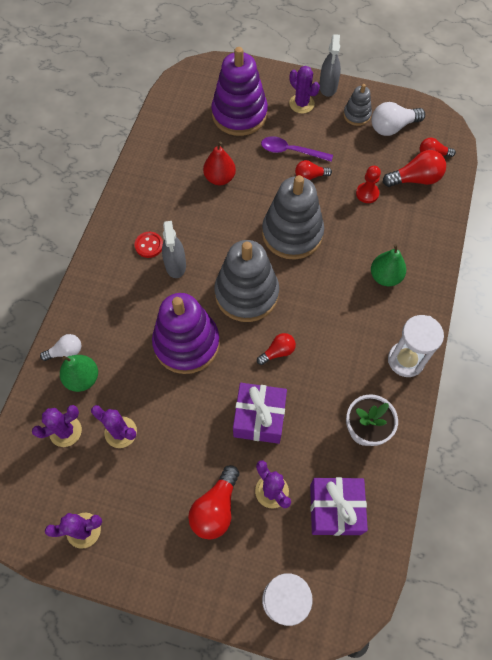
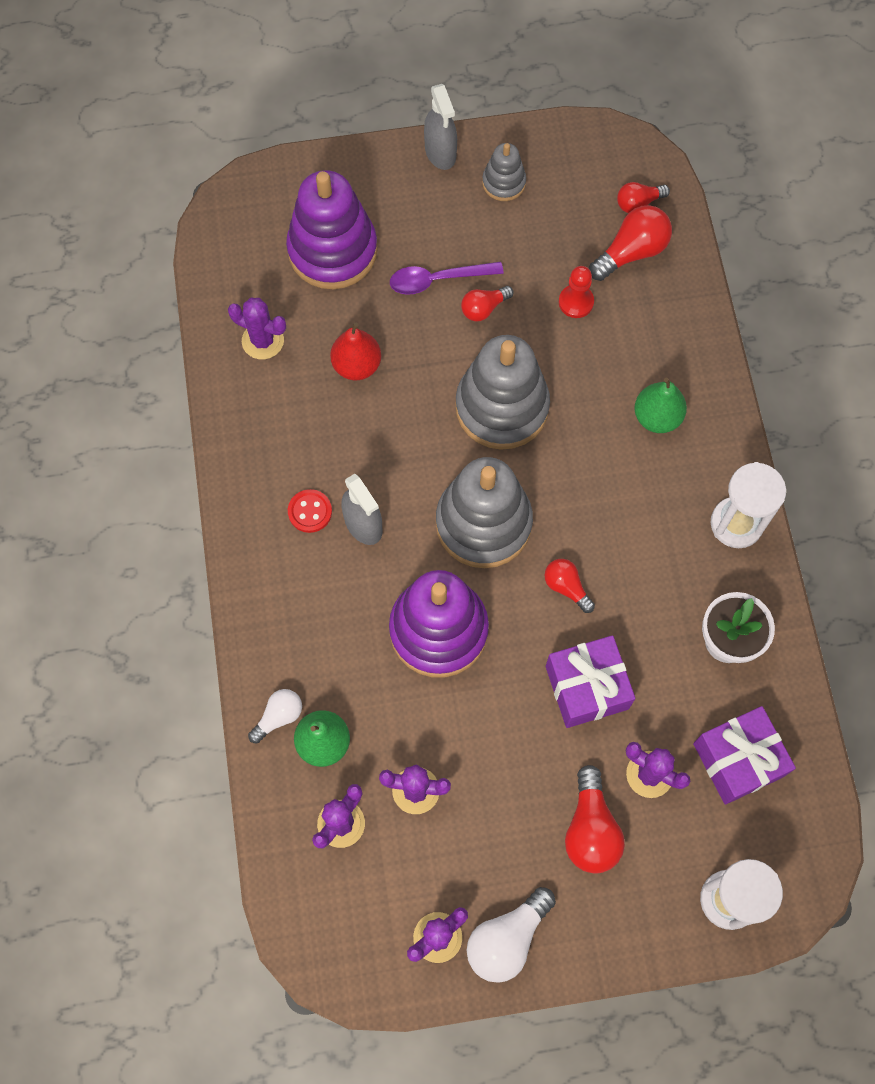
camera: 25 degrees left, 5 degrees up
red light bulb [257,333,296,365] -> red light bulb turned 75 degrees counterclockwise [545,559,595,613]
purple cactus [289,66,320,114] -> purple cactus moved to [228,298,286,359]
white light bulb [372,102,425,136] -> white light bulb moved to [467,887,556,983]

